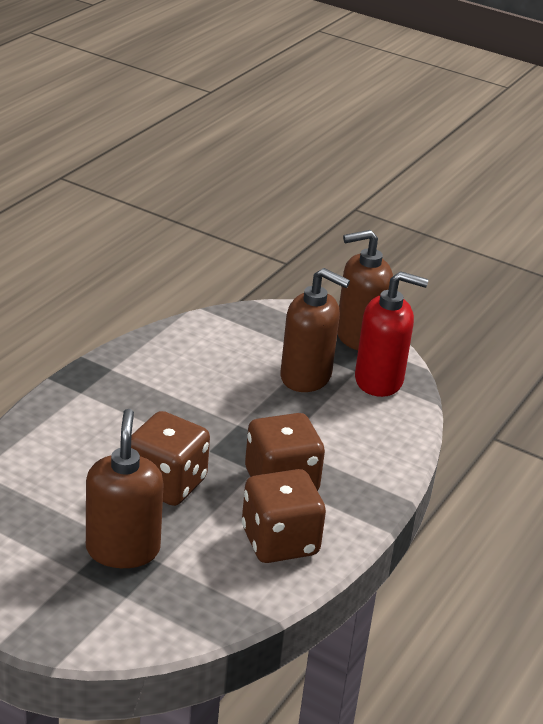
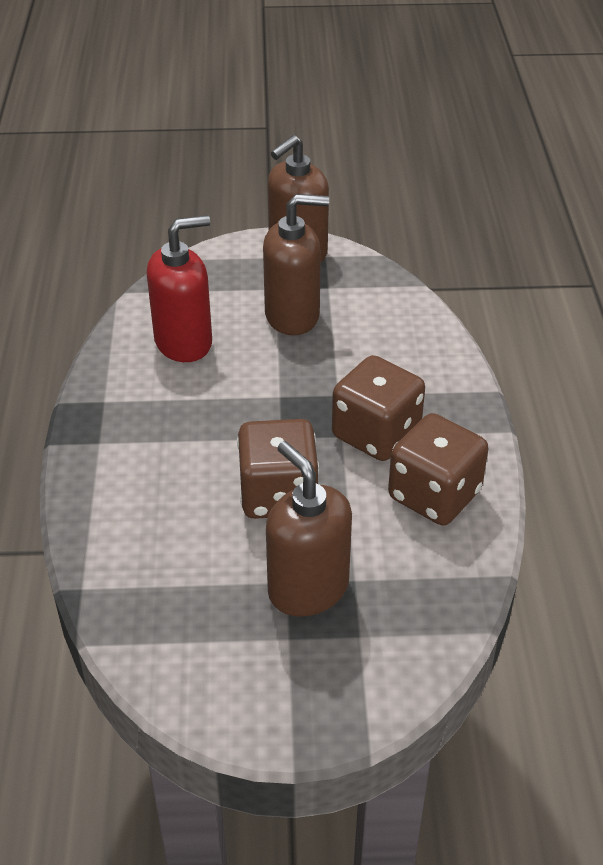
camera: 30 degrees left, 10 degrees up
red soap dispenser [355,271,428,397] -> red soap dispenser moved to [147,215,212,362]

